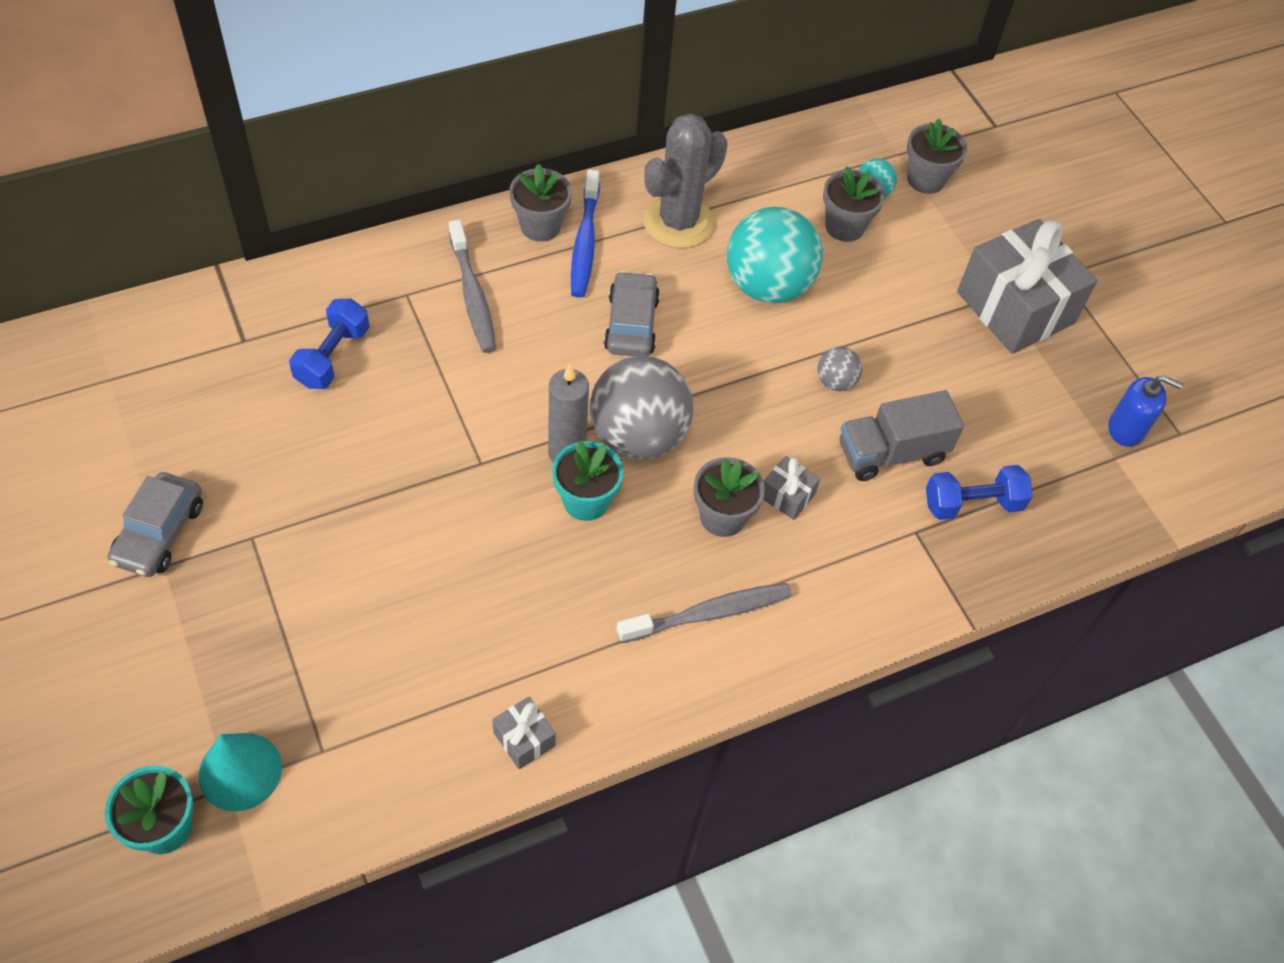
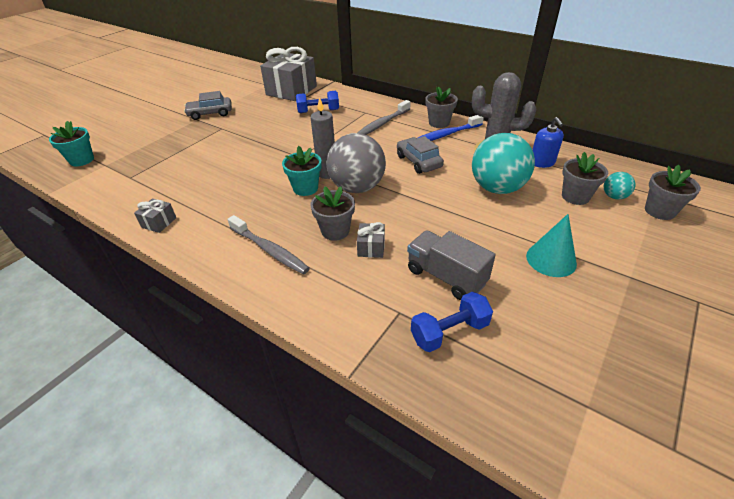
camera: 65 degrees right, 15 degrees down
turquoise cone [198,733,282,811] -> turquoise cone moved to [526,214,577,277]
grey car [604,271,660,356] -> grey car turned 90 degrees counterclockwise [397,136,444,174]
grey ball [817,347,862,391] -> none
blue dumbbell [926,465,1033,520] -> blue dumbbell turned 75 degrees counterclockwise [411,292,493,352]
grey gift [957,219,1098,354] -> grey gift moved to [260,47,317,101]
blue soap dispenser [1108,375,1183,447] -> blue soap dispenser moved to [532,117,564,168]

